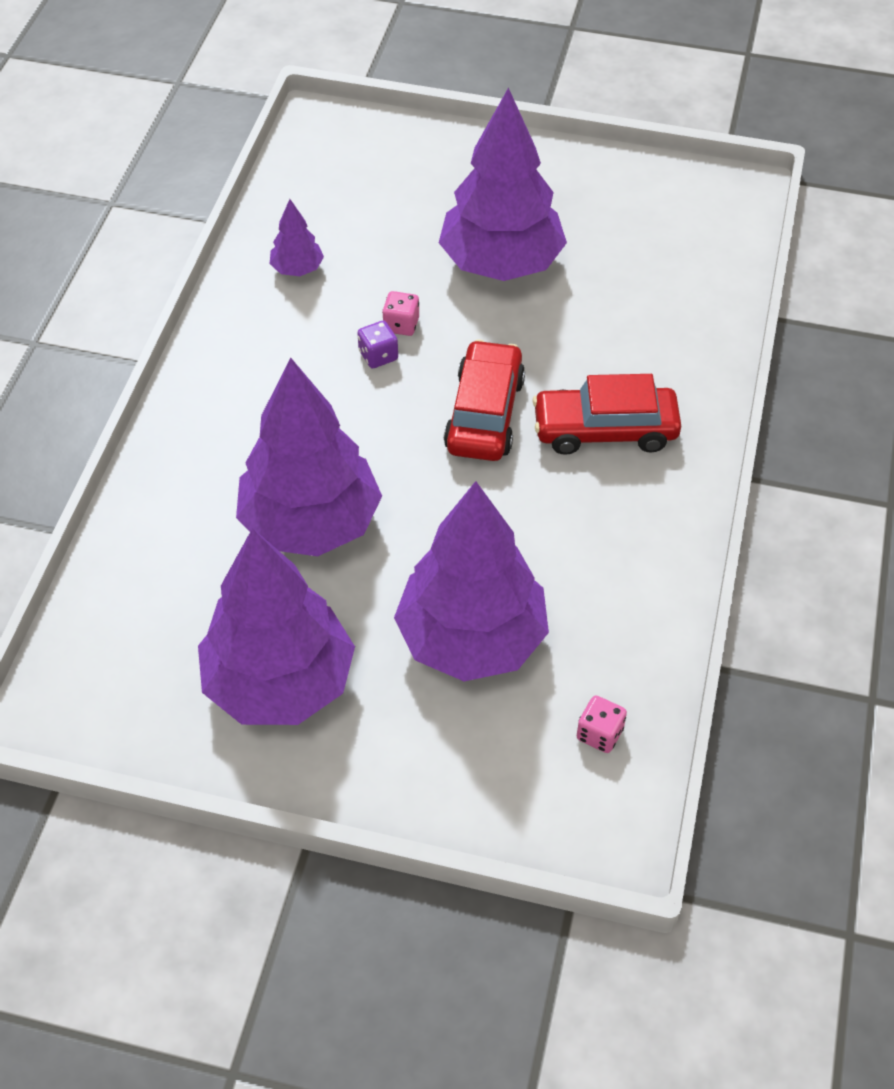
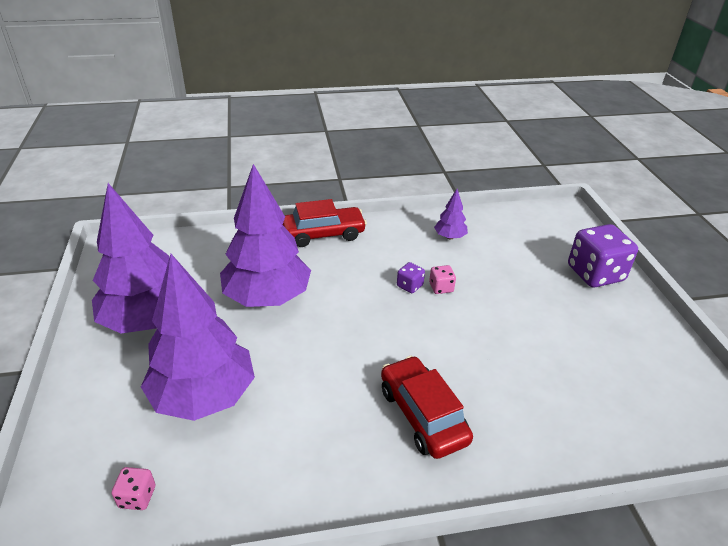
camera: 65 degrees right, 15 degrees down
purple tree [439,87,567,281] -> none
red car [444,340,525,461] -> red car moved to [283,199,367,247]
none -> purple dice [568,224,638,287]

